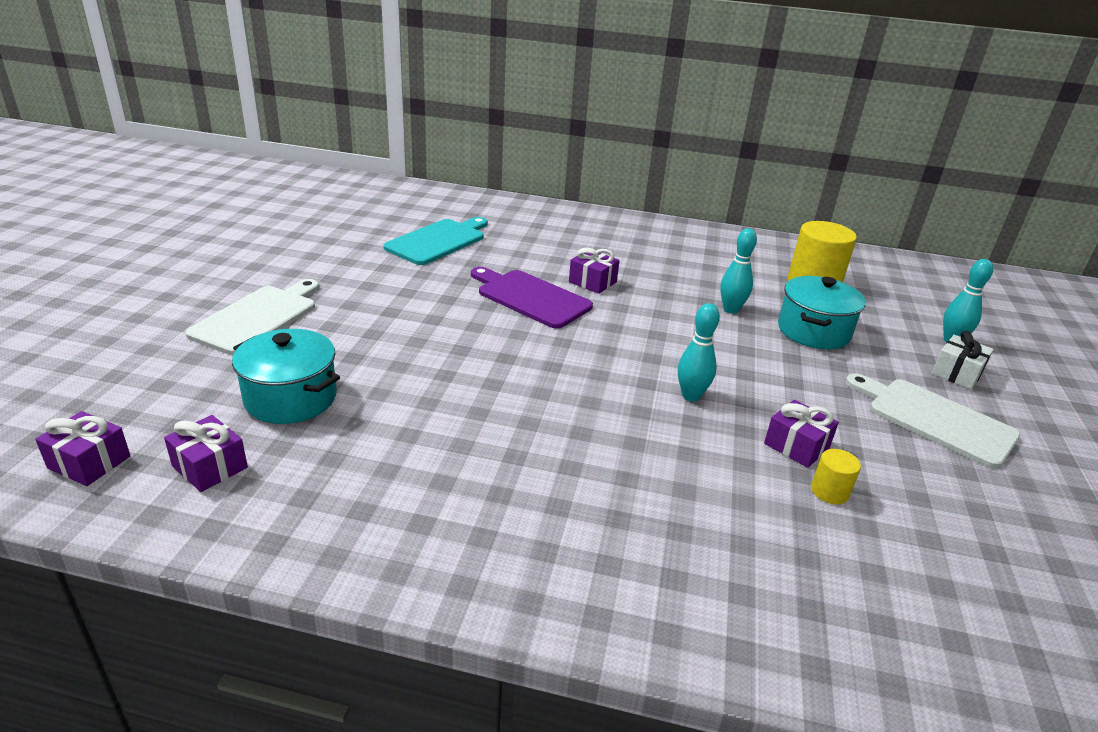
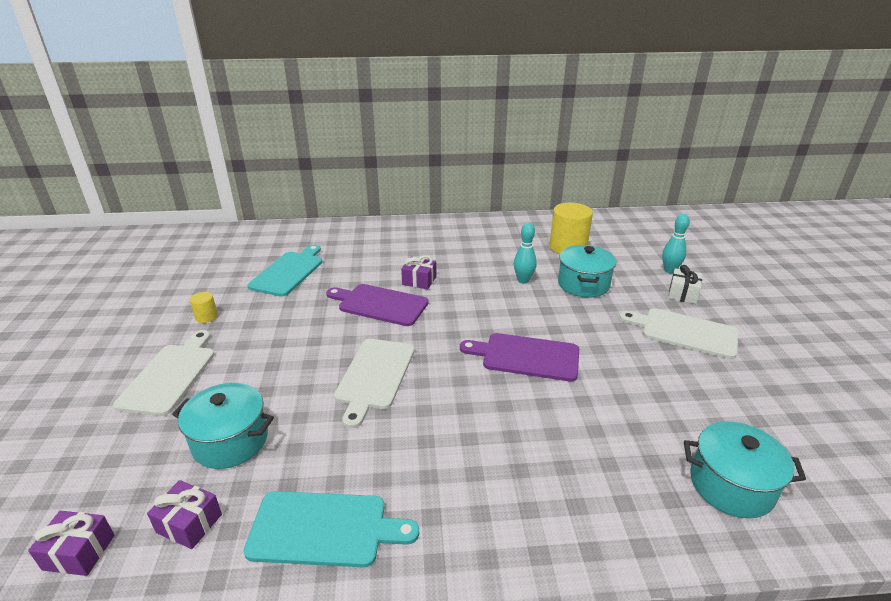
camera: 15 degrees left, 0 degrees up
turquoise bowling pin [678,303,720,402] -> purple cutting board [460,333,579,381]
purple gift [764,400,839,468] -> none
yellow cylinder [811,449,861,504] -> yellow cylinder moved to [190,292,218,323]
none -> turquoise cutting board [243,491,419,567]
none -> white cutting board [334,339,414,428]
none -> turquoise pot [684,421,806,518]

